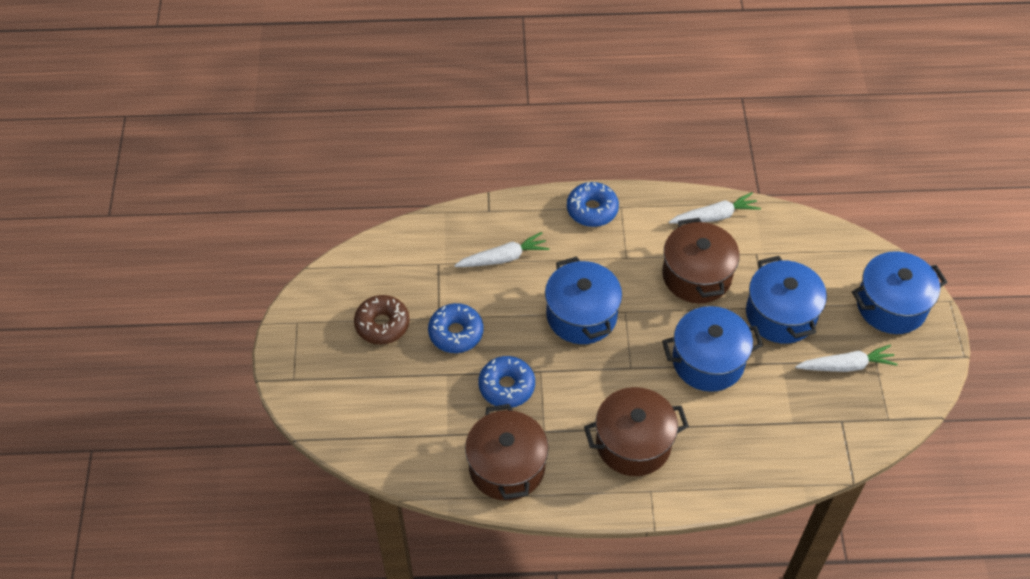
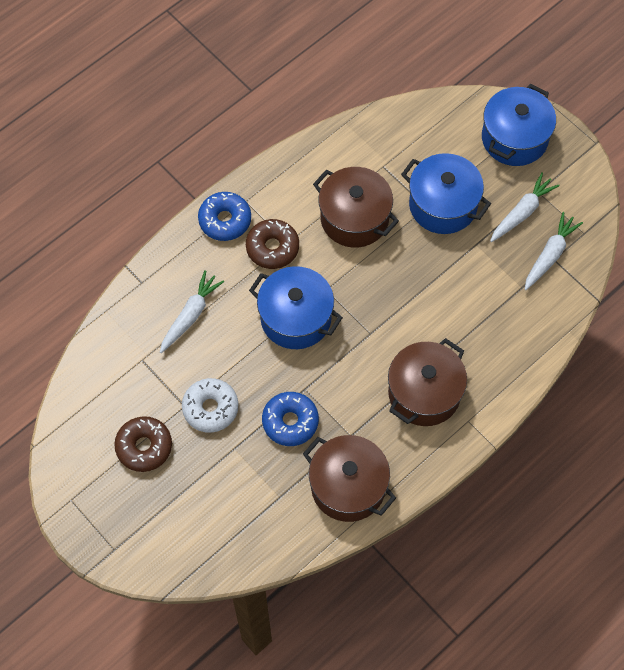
camera: 40 degrees left, 10 degrees up
blue donut [428,303,484,353] -> white donut [182,378,238,432]
blue pot [662,306,763,392] -> none
white carrot [669,192,761,224] -> white carrot moved to [525,212,583,290]
none -> brown donut [246,219,299,269]

